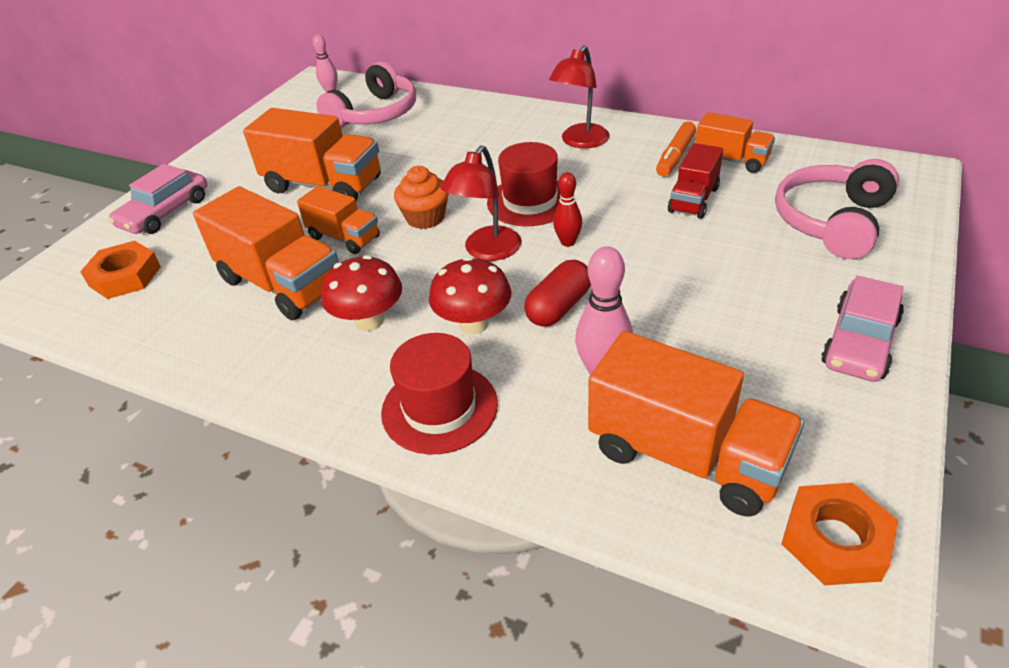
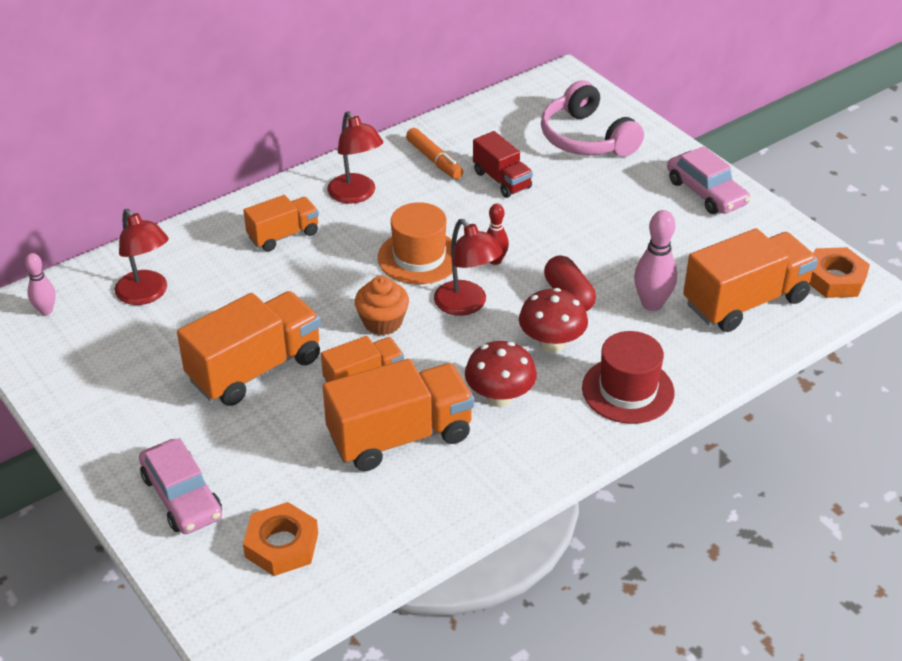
camera: 65 degrees left, 0 degrees up
pink headphones [316,61,416,128] -> red lamp [115,209,169,305]
red hat [487,142,561,226] -> orange hat [378,202,453,284]
orange truck [695,112,775,173] -> orange truck moved to [243,195,319,251]

